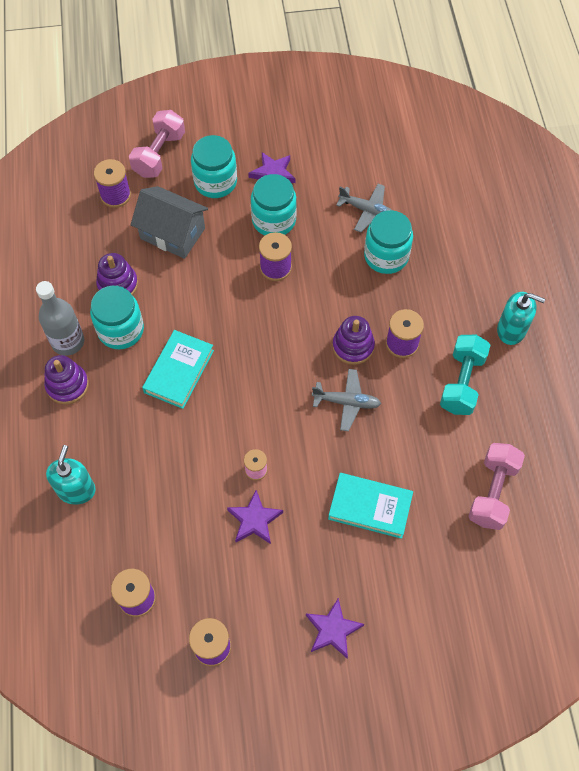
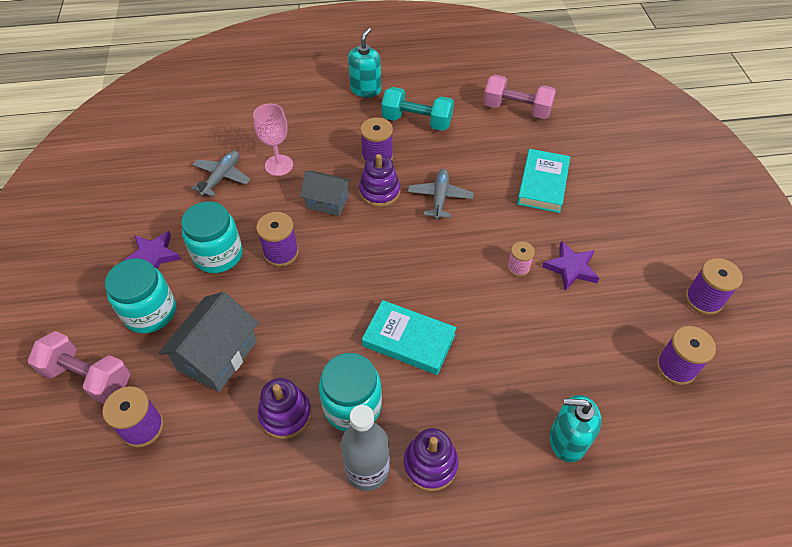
camera: 90 degrees left, 10 degrees down
purple star [306,598,364,658] -> none
turquoise jar [364,210,413,274] -> pink goblet [253,104,293,176]
none -> grey house [300,171,351,216]

